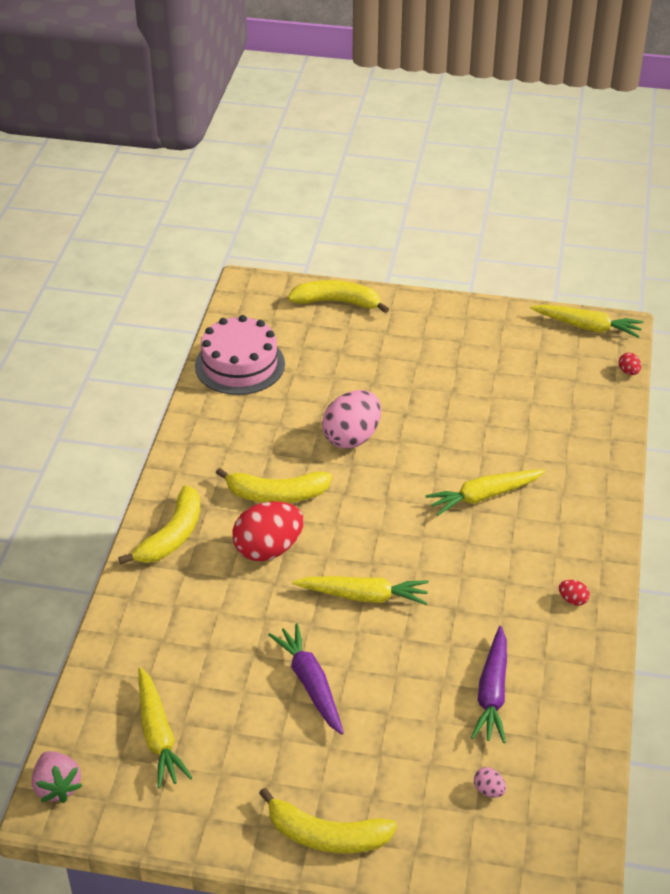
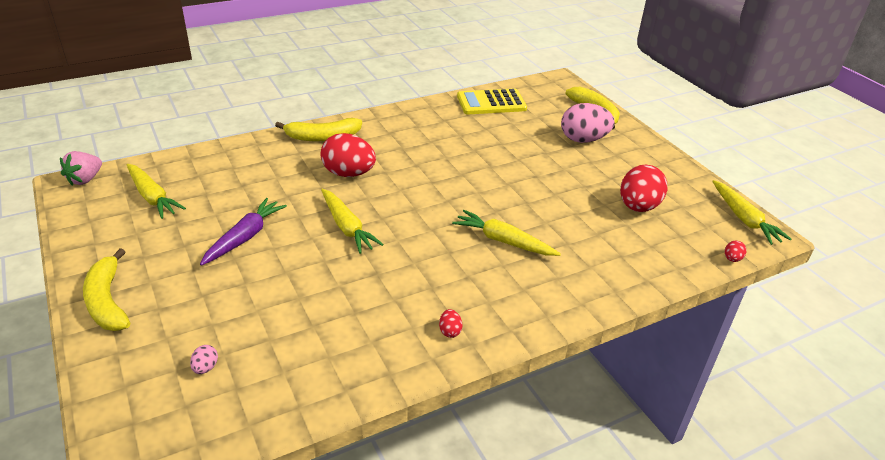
camera: 50 degrees right, 5 degrees down
yellow carrot [139,667,192,788] -> yellow carrot turned 75 degrees counterclockwise [127,164,186,219]
pink cake [195,315,285,395] -> yellow calculator [457,88,527,114]
yellow banana [216,468,332,503] -> none
pink egg [322,390,381,449] -> pink egg moved to [561,103,614,143]
purple carrot [471,626,507,743] -> none
none -> red egg [620,165,667,212]

